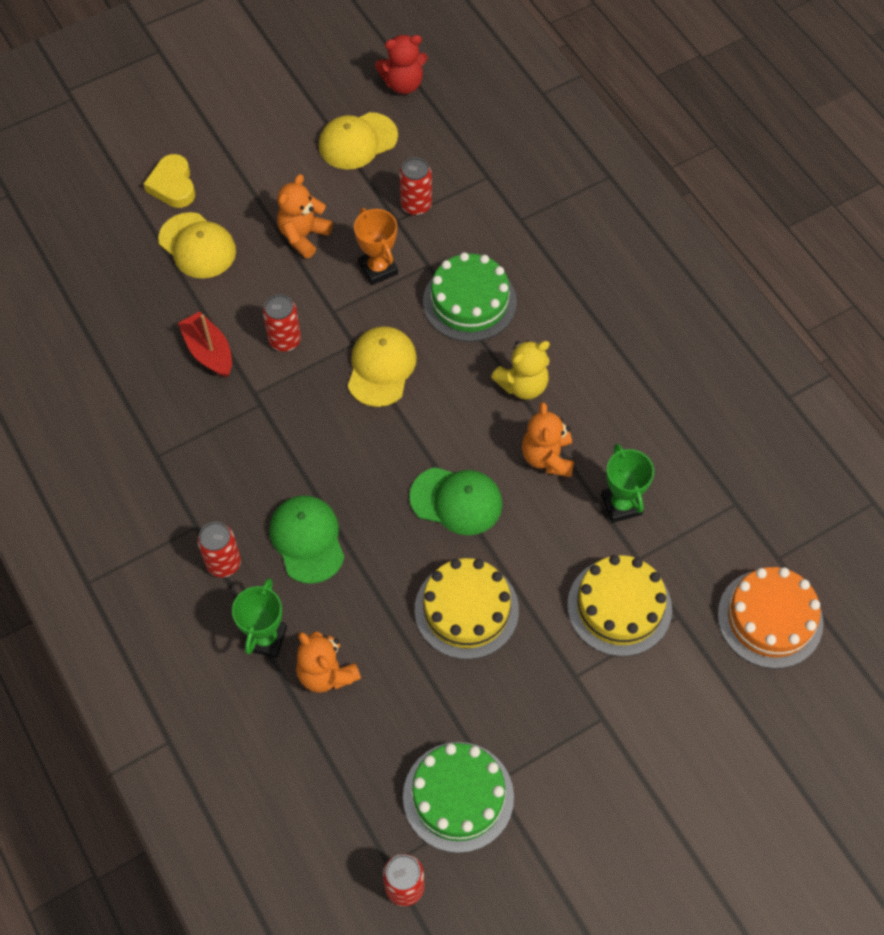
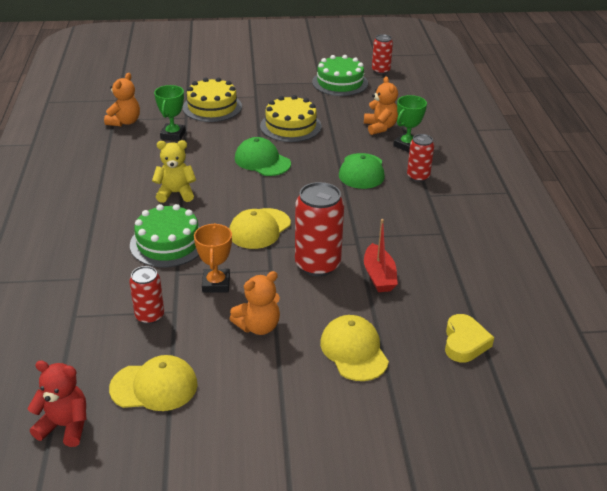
camera: 155 degrees left, 25 degrees down
yellow heart [143,154,195,208] -> yellow heart moved to [445,314,494,362]
red can [263,294,301,351] -> red can [295,182,344,276], size x1.70
orange teddy bear [522,402,574,477] -> orange teddy bear moved to [104,73,140,127]
orange cake [718,567,823,669] -> none

